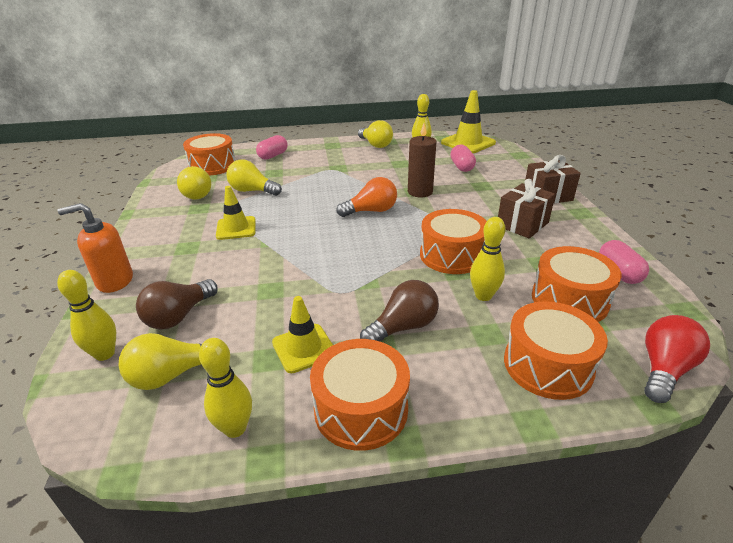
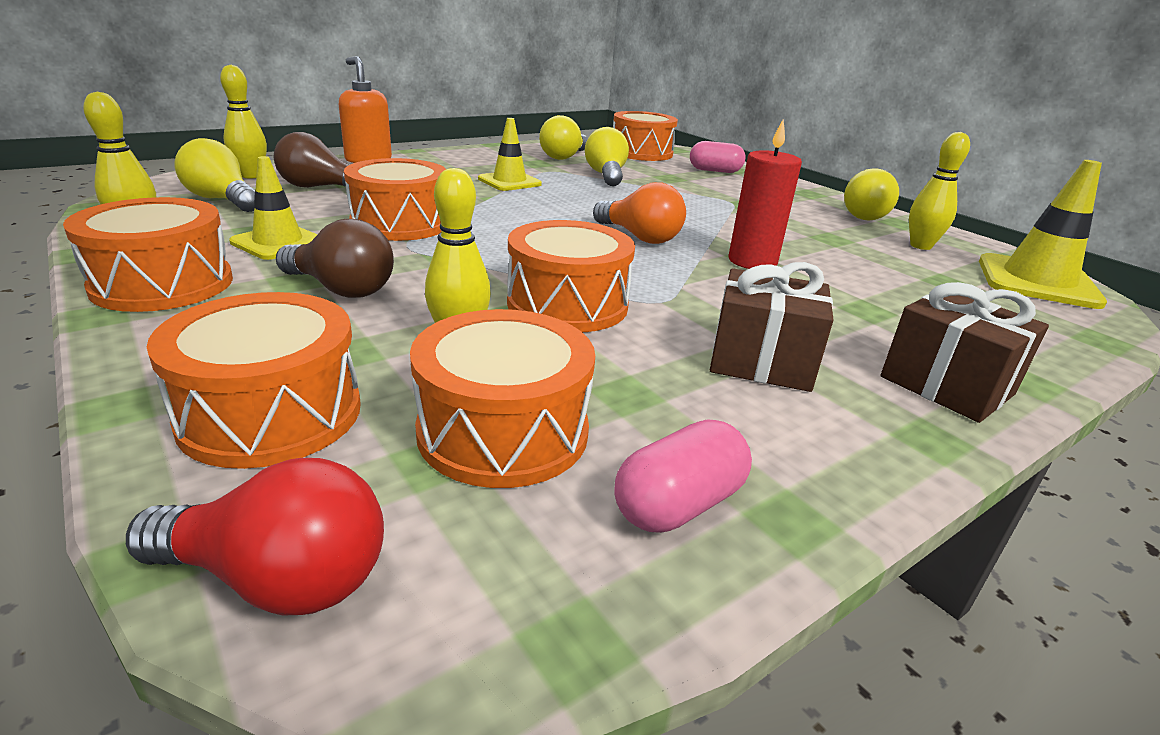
camera: 60 degrees right, 5 degrees down
brown candle [408,123,437,198] -> red candle [729,119,802,269]
pink capsule [450,144,476,172] -> none
none -> orange drum [344,158,446,241]

